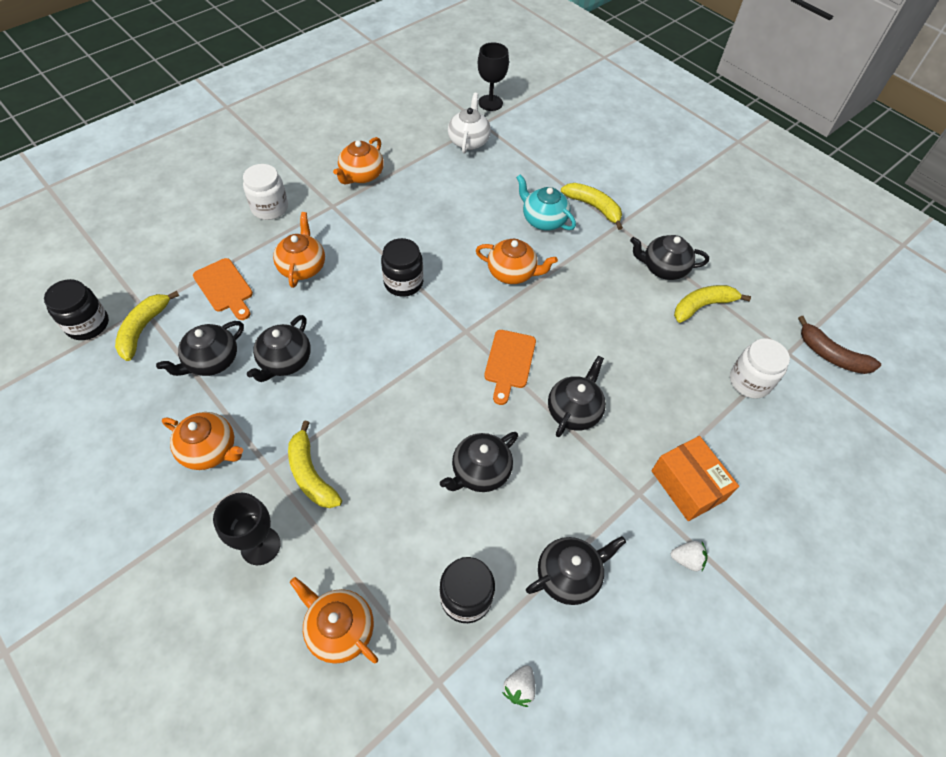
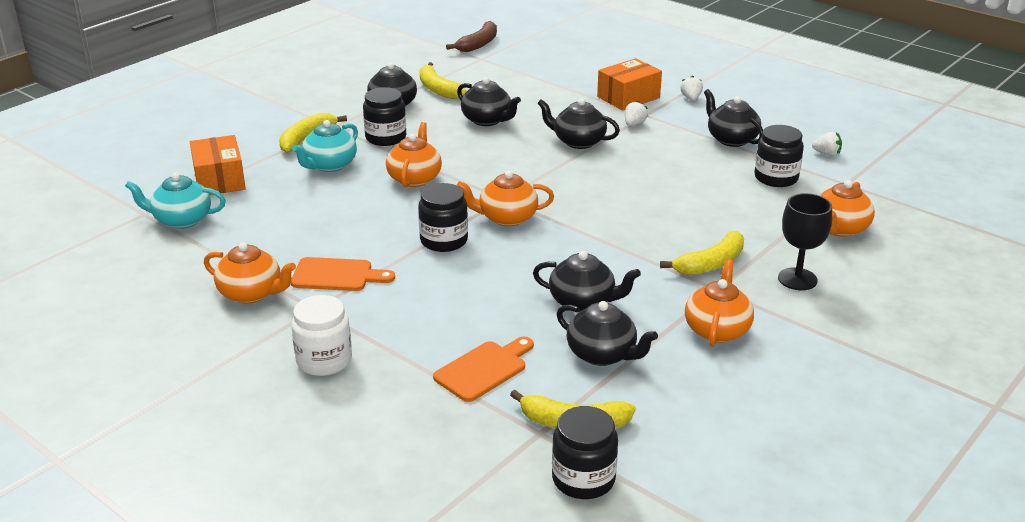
camera: 95 degrees left, 25 degrees down
orange teapot [273,212,325,288] -> orange teapot moved to [457,171,554,227]
black teapot [440,432,518,492] -> black teapot moved to [457,77,521,126]
white teapot [448,93,491,154] -> turquoise teapot [125,173,226,229]
black goblet [478,42,509,111] -> none
orange cutting board [484,330,536,405] -> orange cutting board moved to [291,257,395,291]
white jar [730,338,790,399] -> none
none -> orange box [190,135,246,195]
none -> black jar [363,87,406,146]
none -> white strawberry [625,101,648,126]

